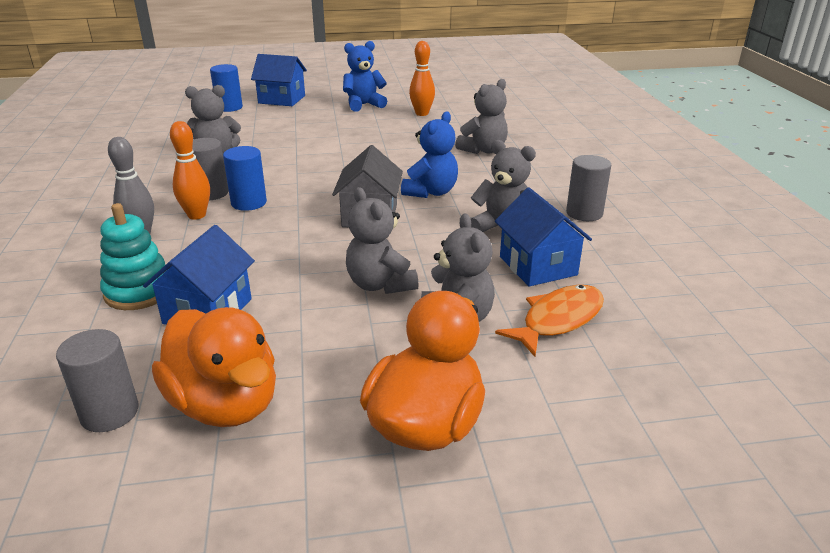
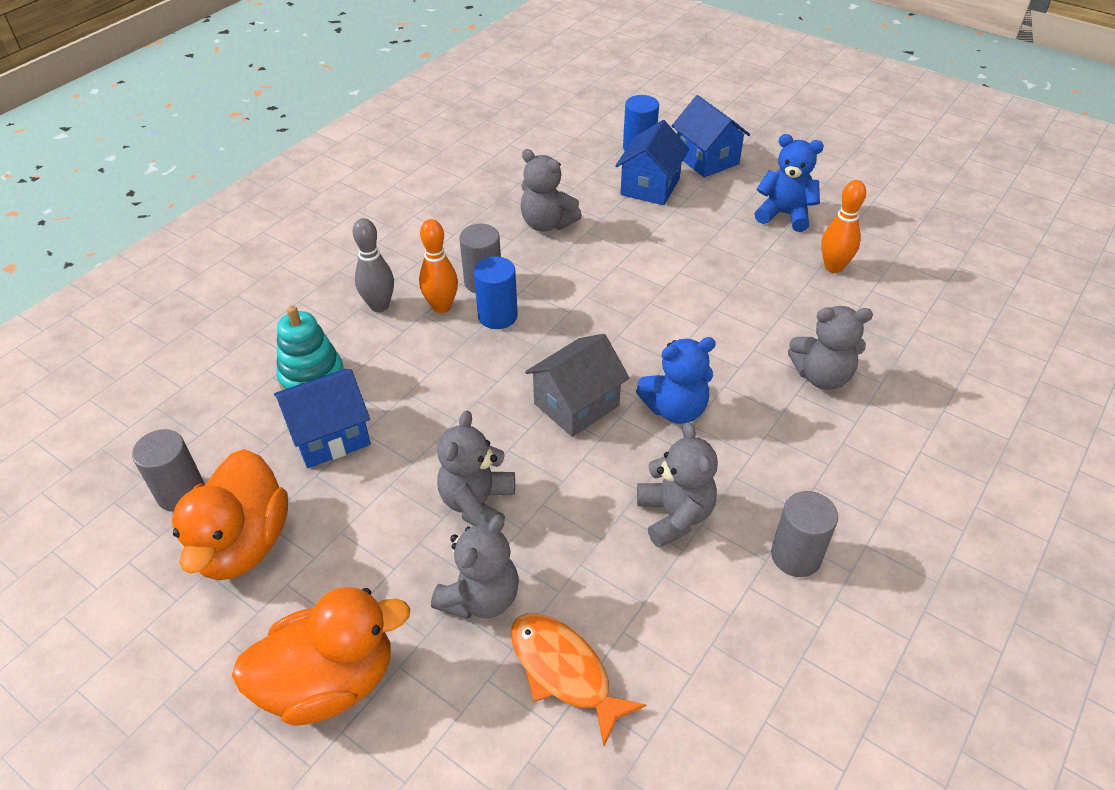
camera: 45 degrees right, 15 degrees up
blue house [495,187,592,287] -> blue house moved to [615,120,689,205]
orange fish [495,285,604,357] -> orange fish turned 135 degrees counterclockwise [511,613,646,746]

